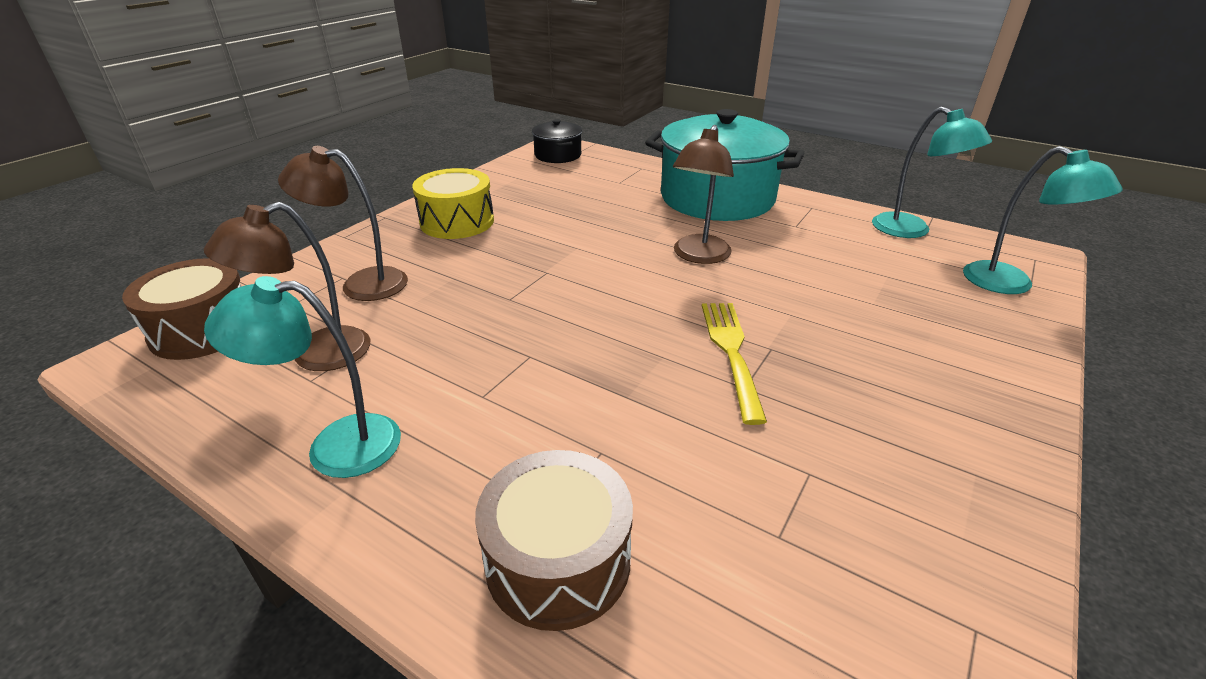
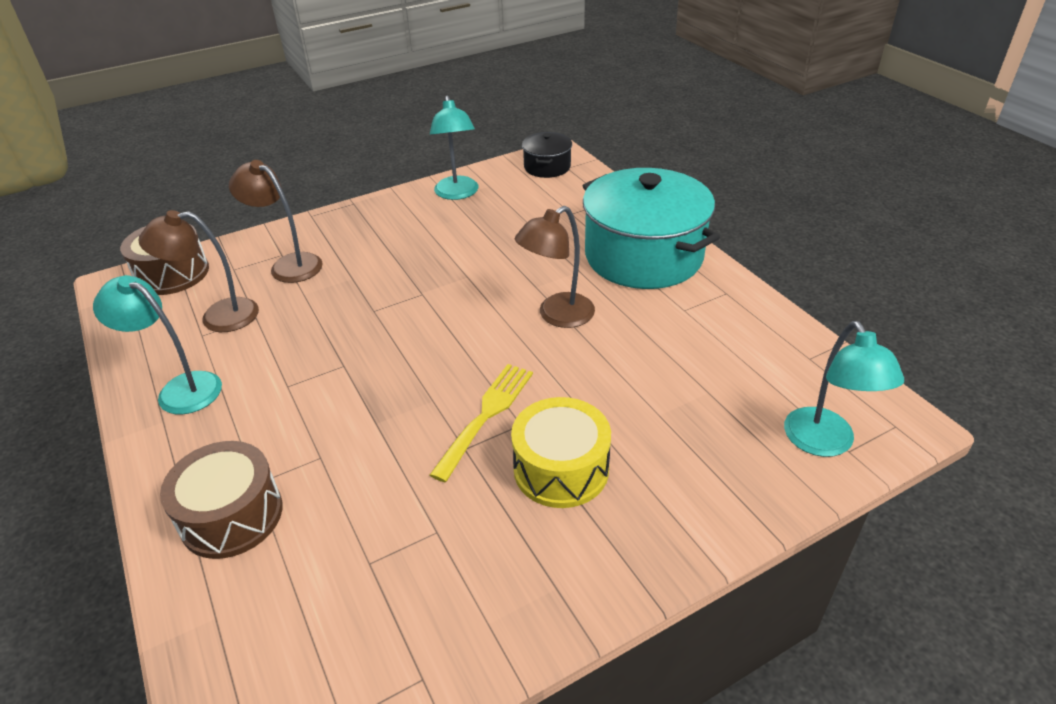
camera: 30 degrees right, 5 degrees up
yellow drum [412,168,494,239] -> yellow drum moved to [511,397,611,508]
turquoise lamp [872,107,992,238] -> turquoise lamp moved to [430,96,478,200]

